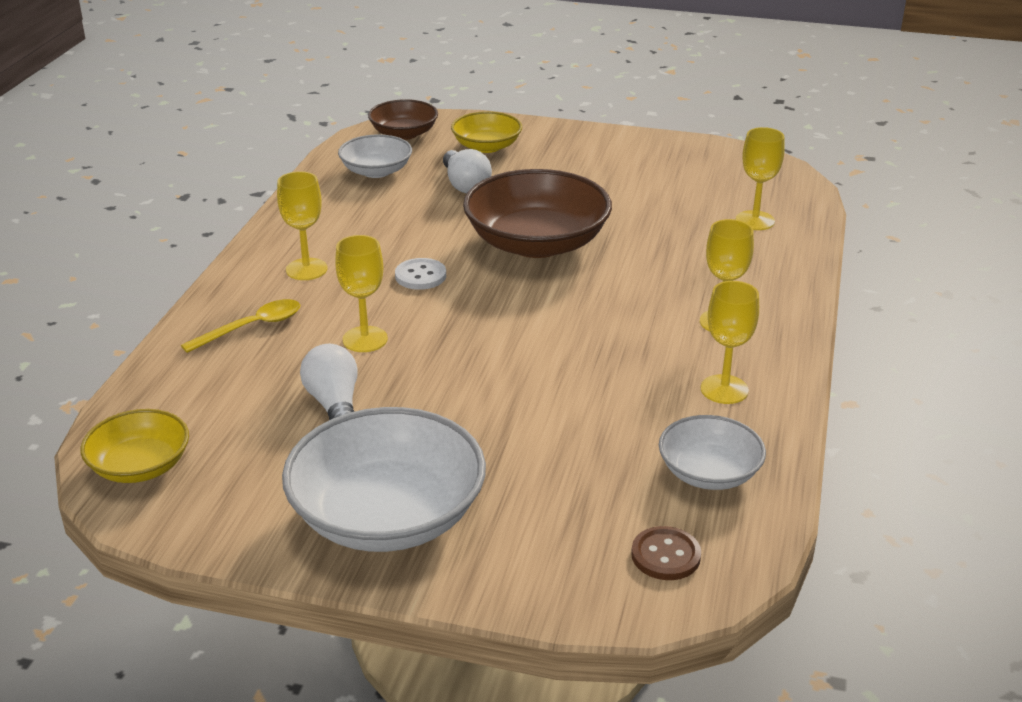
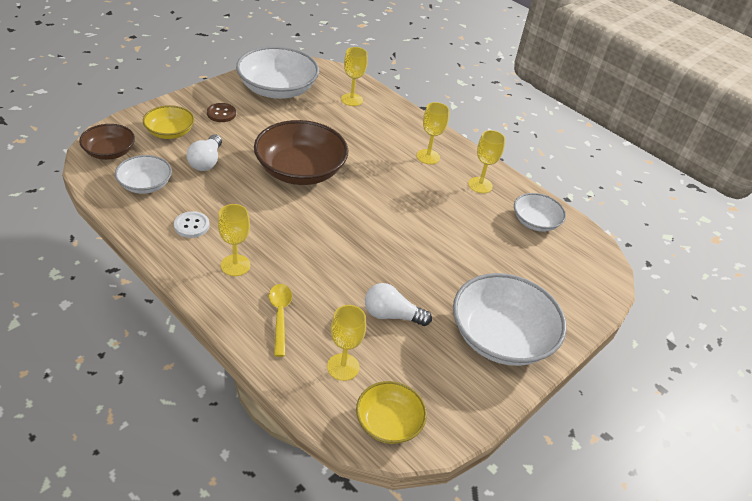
camera: 65 degrees left, 10 degrees up
yellow goblet [335,235,388,352] -> yellow goblet moved to [327,305,366,381]
white button [395,258,446,290] -> white button moved to [174,211,210,238]
white light bulb [443,149,492,193] -> white light bulb turned 90 degrees clockwise [187,135,222,171]
brown button [631,526,701,580] -> brown button moved to [207,103,236,122]
none -> white bowl [236,46,319,99]

